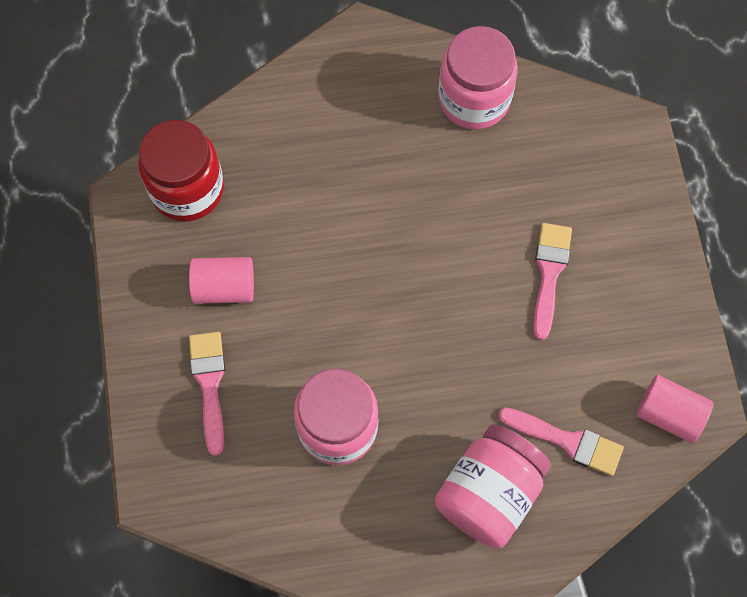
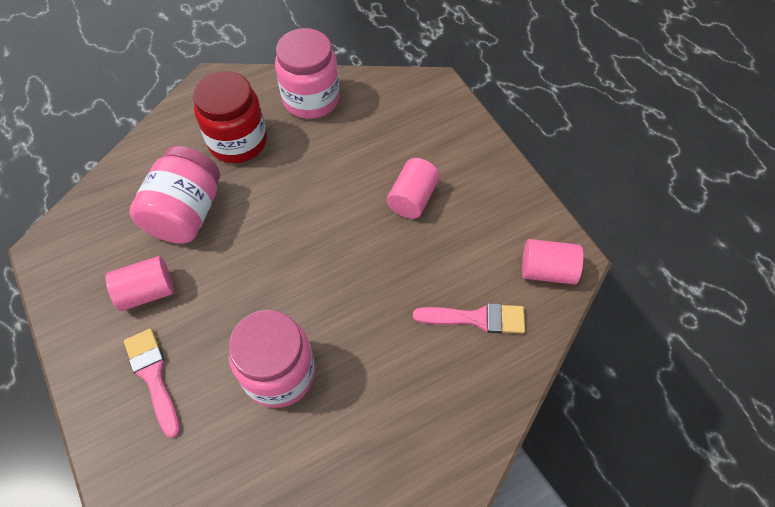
camera: 20 degrees left, 10 degrees down
red jar [138,120,224,221] -> red jar moved to [193,71,267,163]
pink jar [434,424,551,548] -> pink jar moved to [129,146,220,244]
pink brush [533,223,572,340] -> pink cylinder [387,158,440,219]

